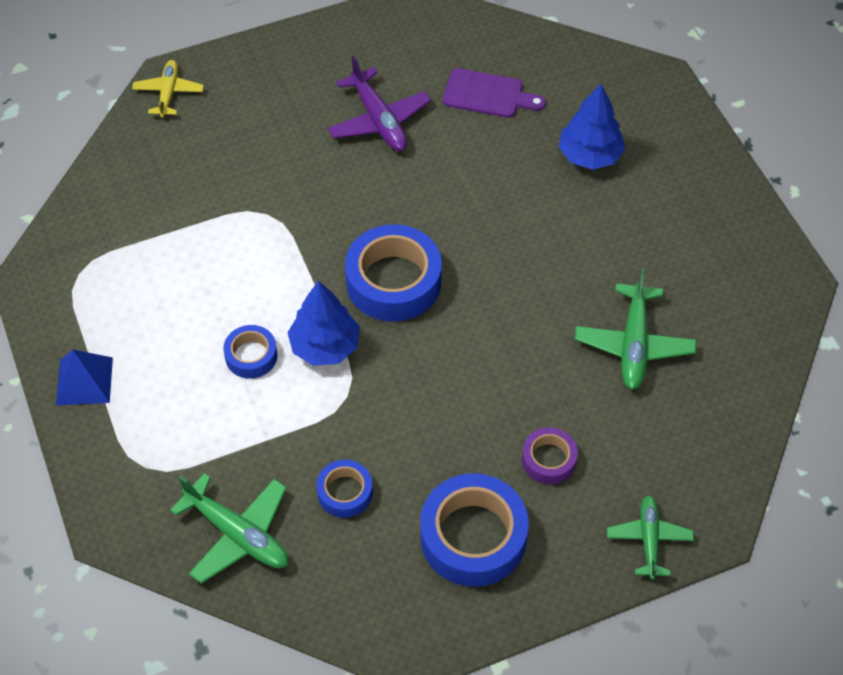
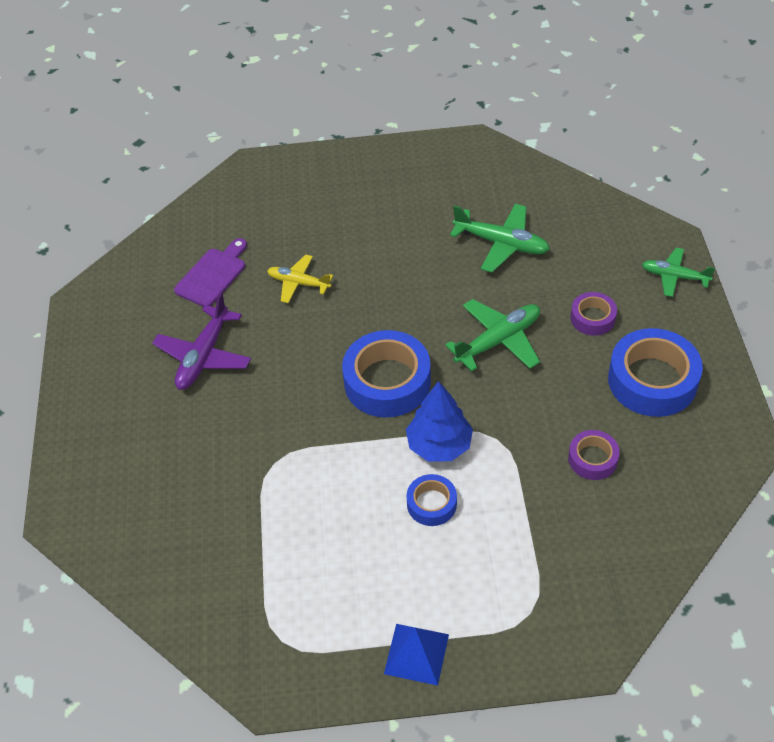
camera: 70 degrees left, 5 degrees down
yellow plane [132,60,204,118] -> yellow plane moved to [267,254,333,303]
green plane [170,473,289,584] -> green plane moved to [445,299,540,371]
blue tape [316,460,373,518] -> purple tape [568,430,620,480]
purple plane [328,56,431,151] -> purple plane turned 120 degrees clockwise [152,292,251,390]
blue tree [559,84,625,170] -> none

